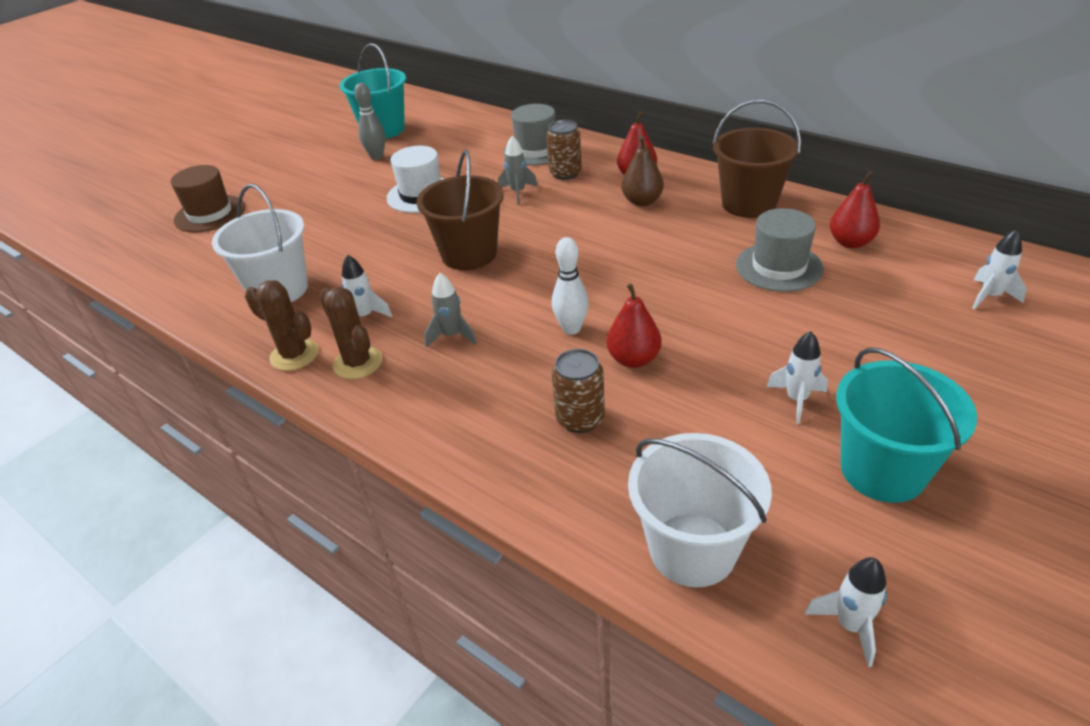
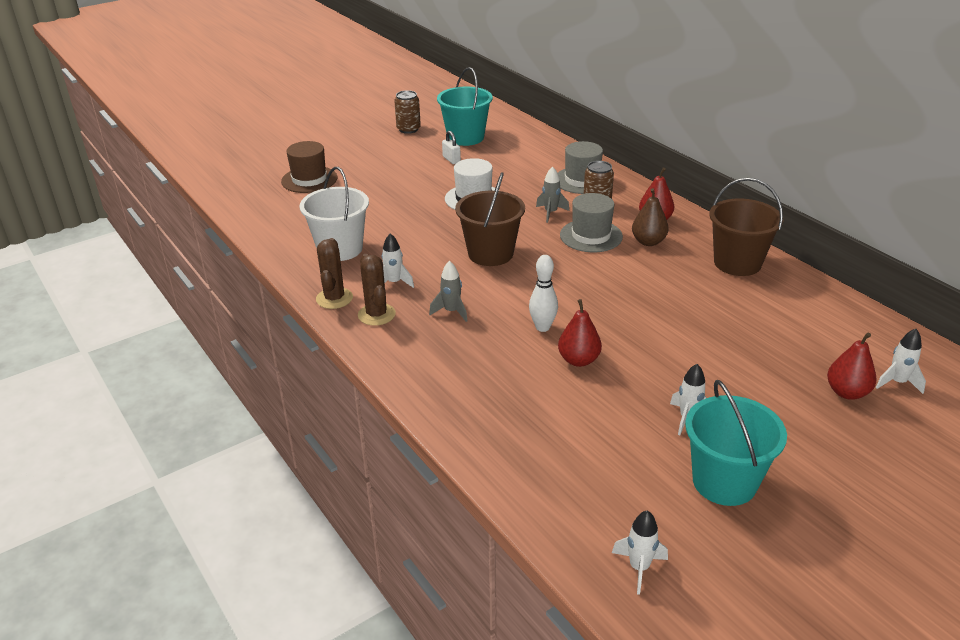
camera: 15 degrees right, 5 degrees down
brown cactus [245,280,318,371] -> brown cactus turned 45 degrees clockwise [316,238,353,309]
grey bowling pin [354,83,386,160] -> white padlock [442,131,461,164]
brown can [552,349,605,433] -> brown can moved to [394,90,421,134]
white bucket [628,433,772,587] -> none
grey hat [736,208,824,292] -> grey hat moved to [560,193,623,252]
red pear [830,171,880,248] -> red pear moved to [827,332,877,400]

